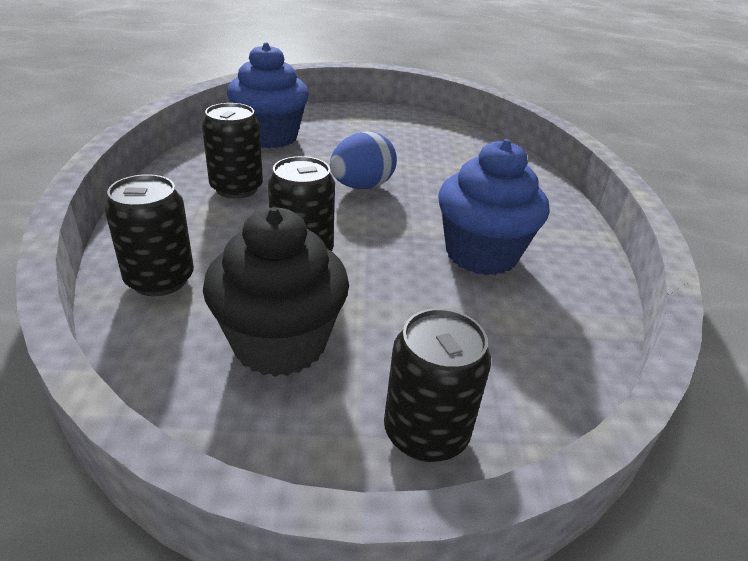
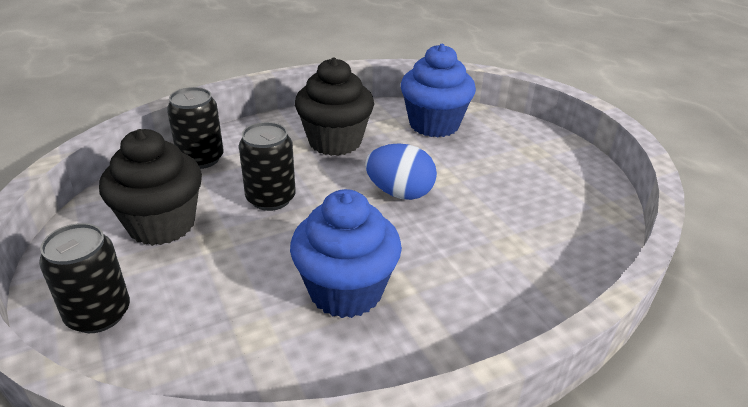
camera: 65 degrees right, 0 degrees up
black can [202,103,263,199] -> black cupcake [295,58,374,156]

